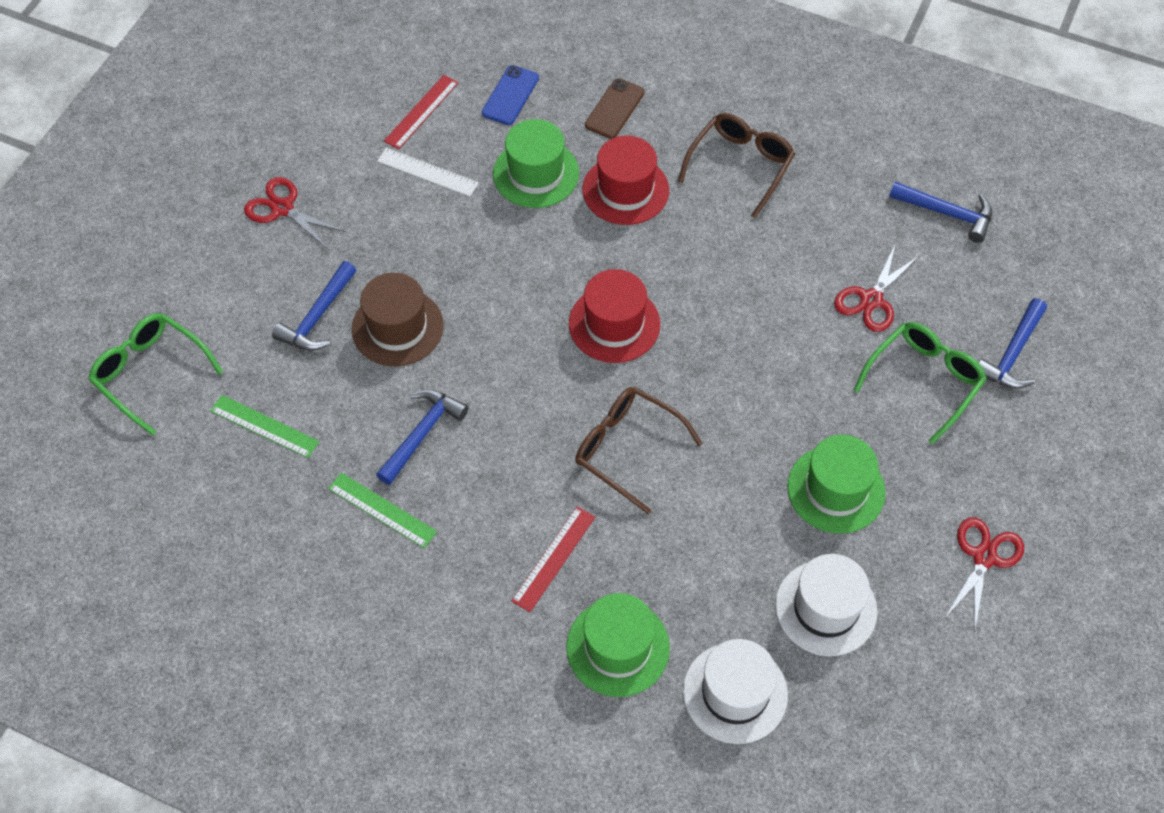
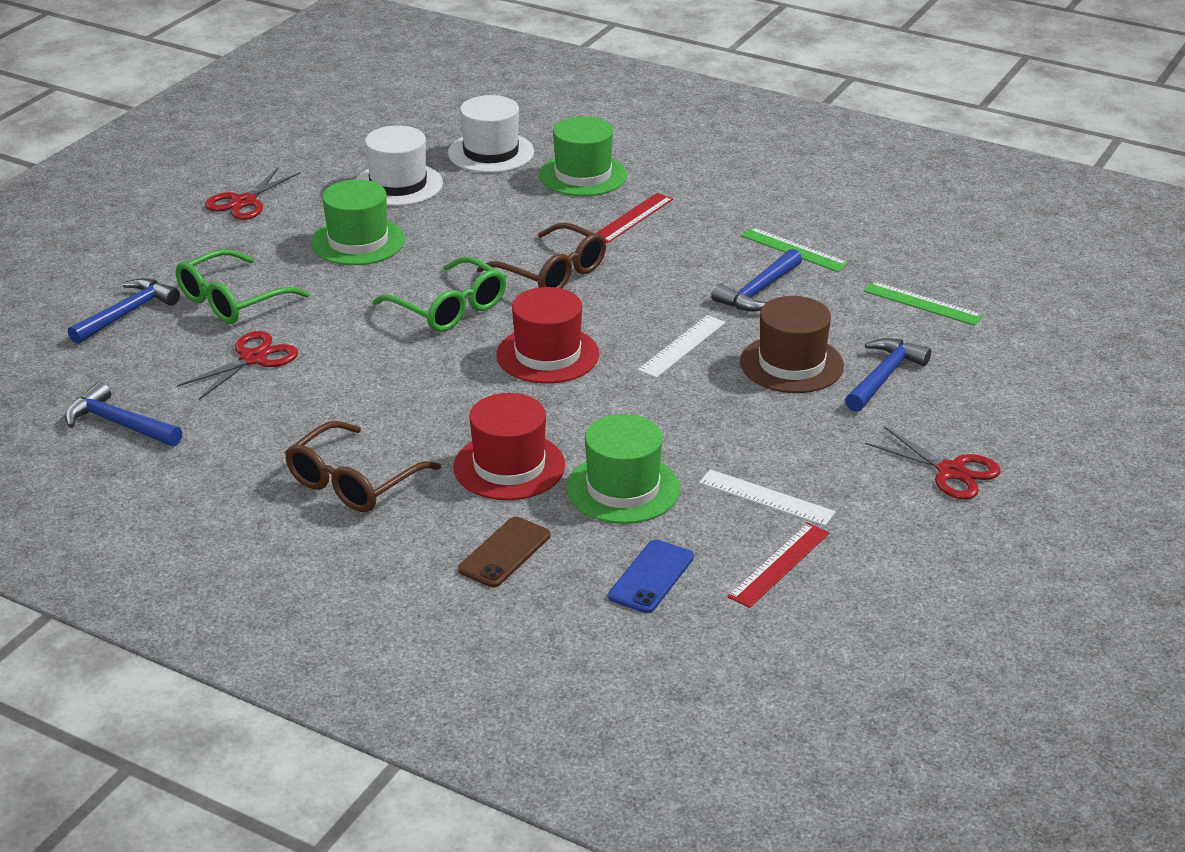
camera: 175 degrees left, 25 degrees down
green glasses [88,313,223,436] -> green glasses moved to [373,256,506,332]
none -> white ruler [637,315,725,378]

